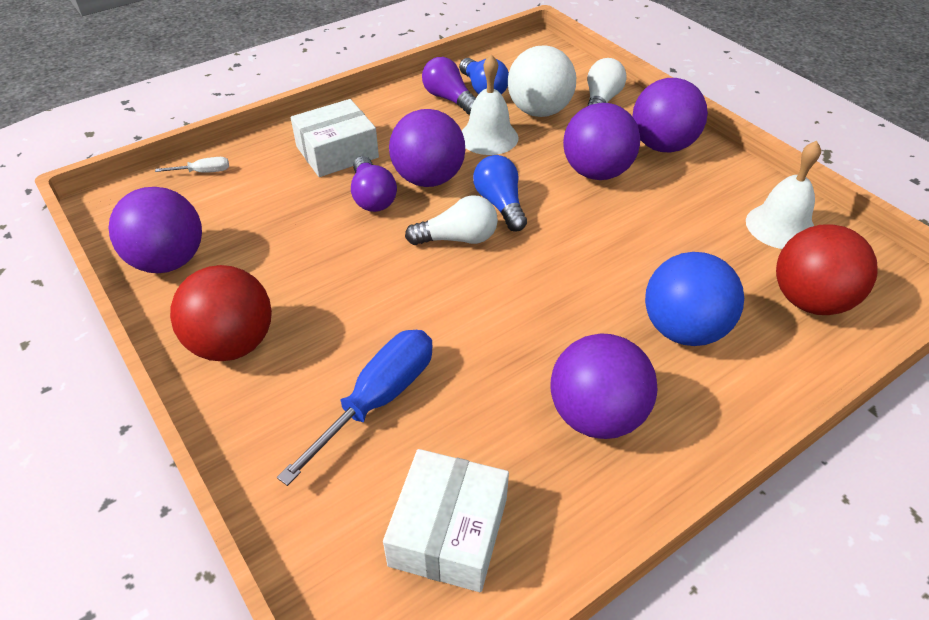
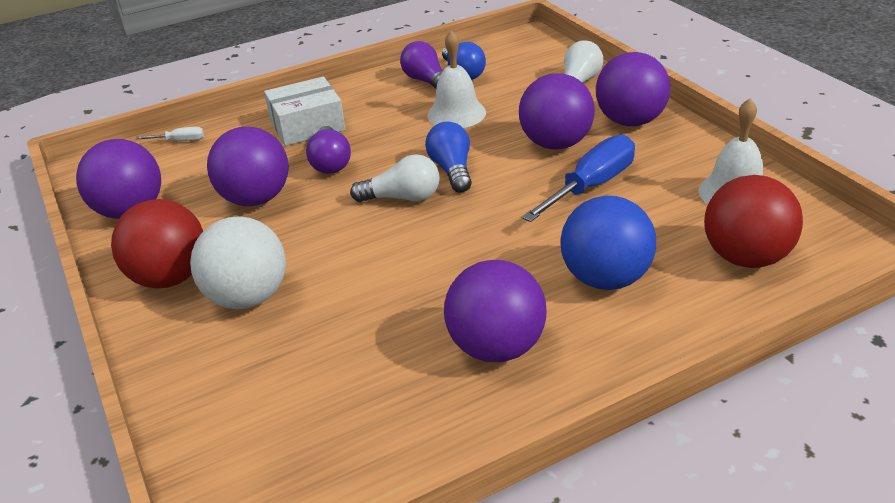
camera: 10 degrees right, 10 degrees down
blue screwdriver [277,330,433,486] -> blue screwdriver moved to [521,135,635,222]
white box [383,449,509,592] -> none
purple ball [389,109,465,187] -> purple ball moved to [207,127,289,206]
white ball [508,45,576,117] -> white ball moved to [190,216,286,309]

